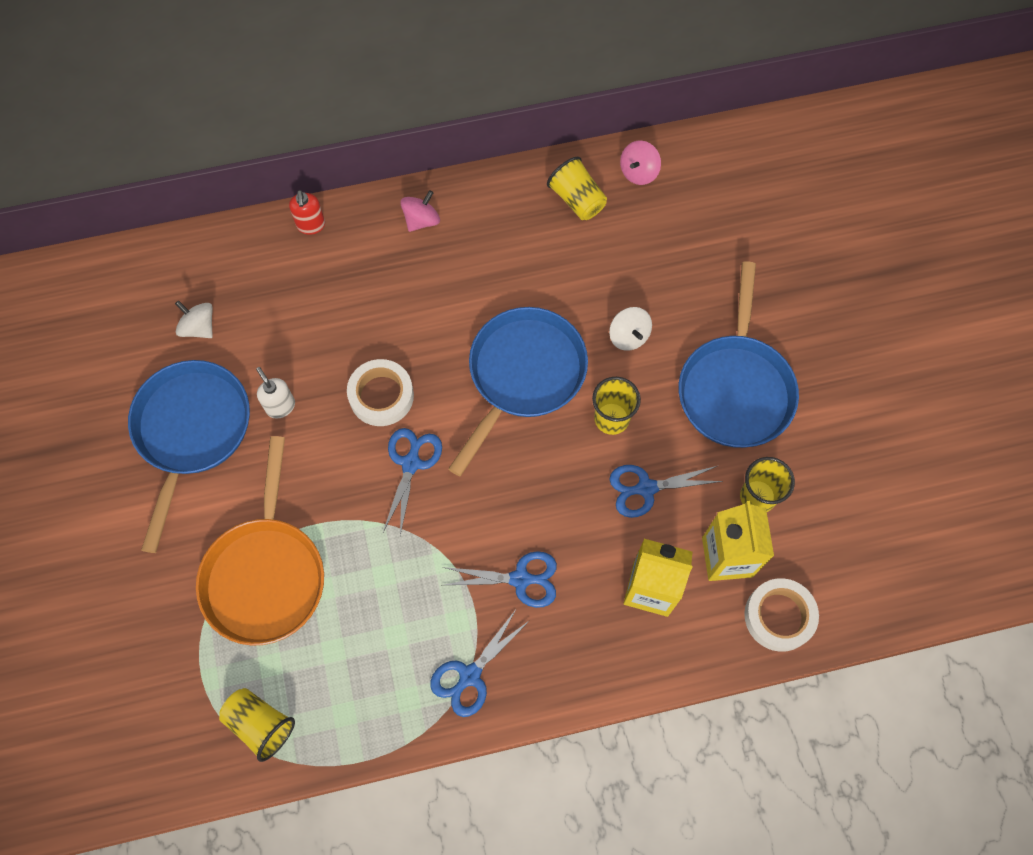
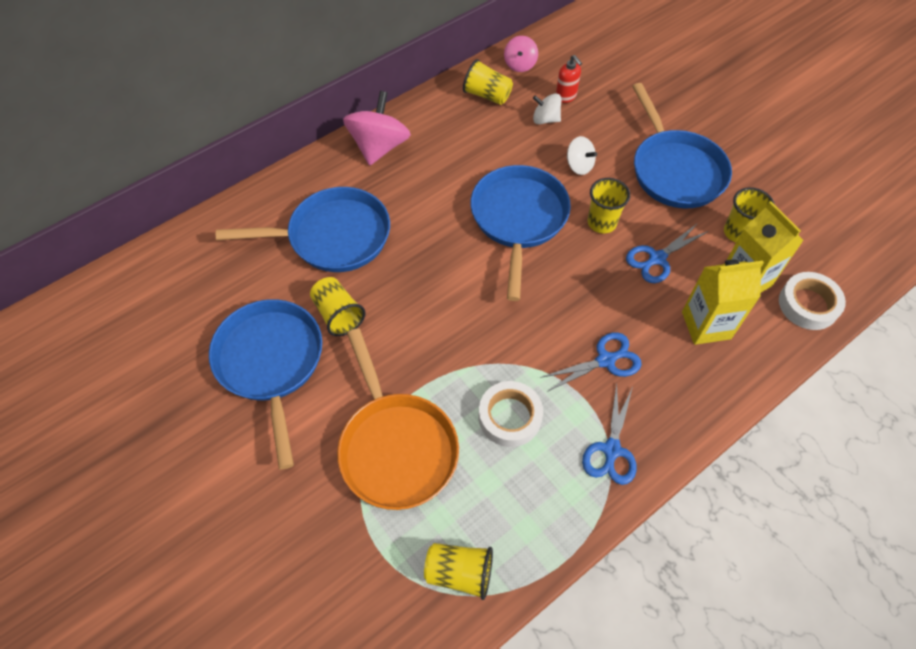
camera: 25 degrees left, 10 degrees down
white spinning top [175,300,213,338] -> white spinning top moved to [533,93,561,124]
white soap dispenser [256,367,295,418] -> yellow cup [310,277,366,336]
red soap dispenser [289,190,325,235] -> red soap dispenser moved to [556,55,582,103]
white tape [347,359,414,426] -> white tape moved to [479,381,543,447]
blue scissors [383,428,442,535] -> none
pink spinning top [400,190,440,232] -> pink spinning top [343,91,411,166], size x1.82
none -> blue pan [216,187,390,272]

